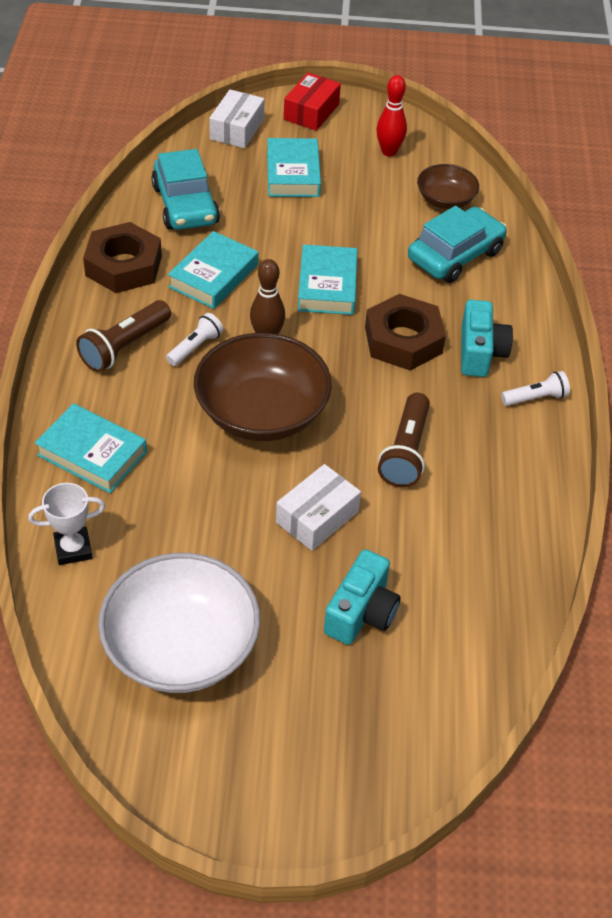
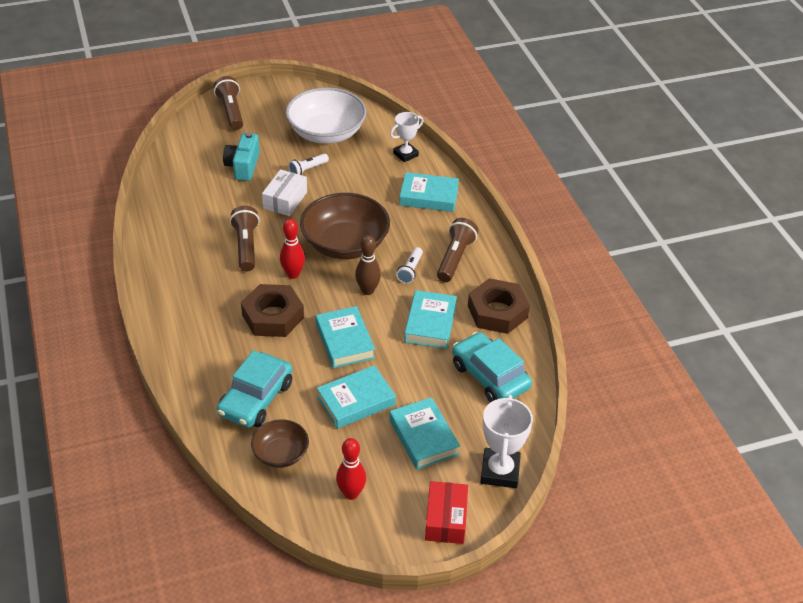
camera: 160 degrees right, 5 degrees down
white box [209,89,264,148] -> white trophy [480,395,533,488]
turquoise camera [461,300,513,377] -> none
white flashlight [501,371,570,406] -> white flashlight moved to [288,153,329,175]
none -> brown flashlight [214,76,243,130]
none -> red bowling pin [280,219,305,279]
none -> turquoise book [317,365,396,429]

